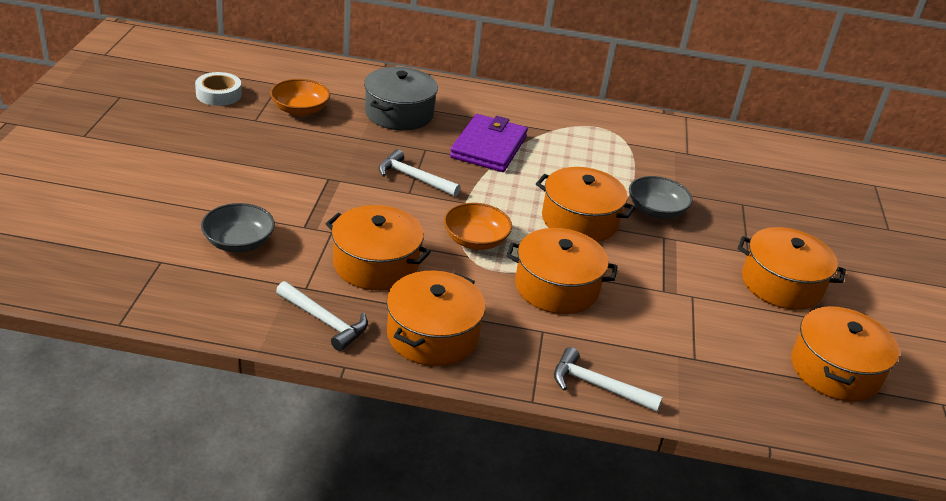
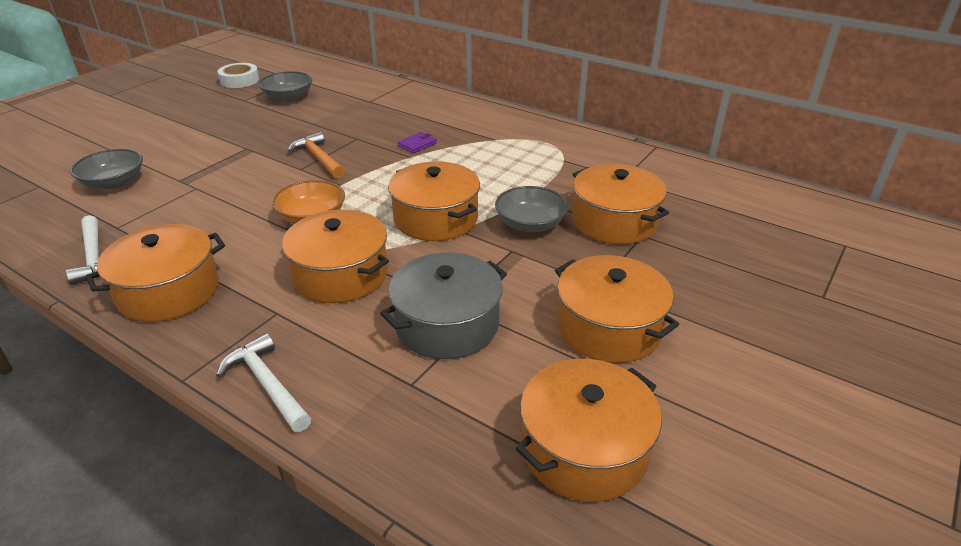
camera: 30 degrees right, 0 degrees up
orange bowl [270,79,330,116] -> grey bowl [258,71,312,102]
orange pot [326,205,431,291] -> orange pot moved to [572,164,669,244]
grey pot [364,67,438,130] -> grey pot moved to [380,252,507,359]
white hammer [379,149,461,197] -> orange hammer [287,132,345,179]
purple wallet [450,114,528,172] -> purple wallet [398,132,437,153], size x0.42

